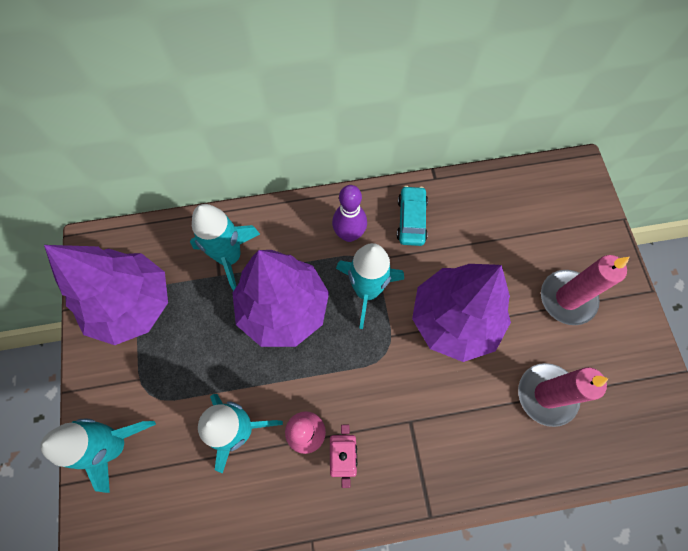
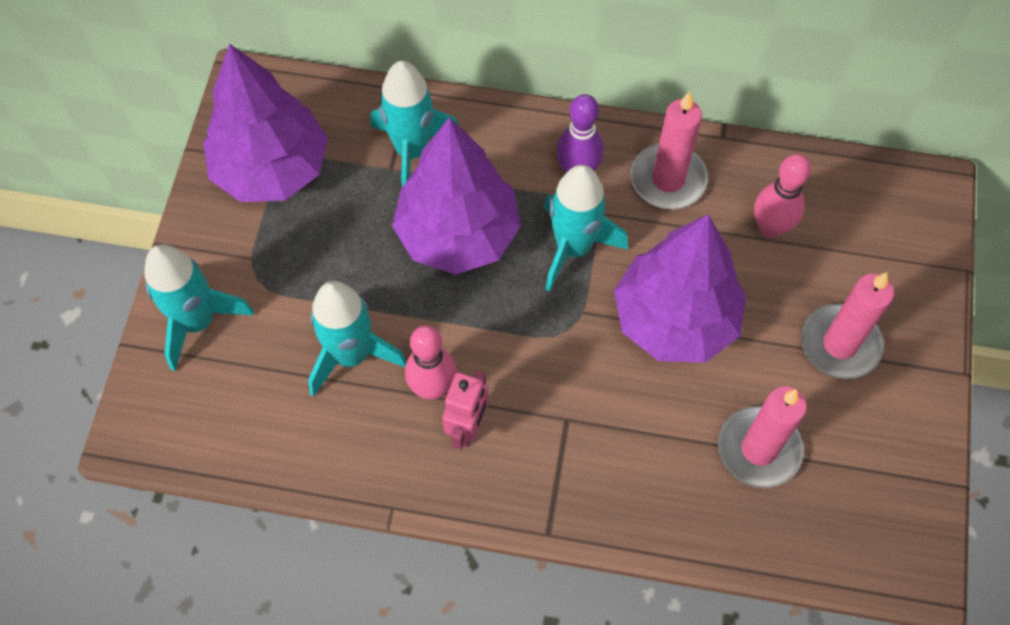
camera: 20 degrees right, 5 degrees down
turquoise car [397,186,428,246] -> pink candle [631,91,708,210]
none -> pink bowling pin [754,154,811,238]

